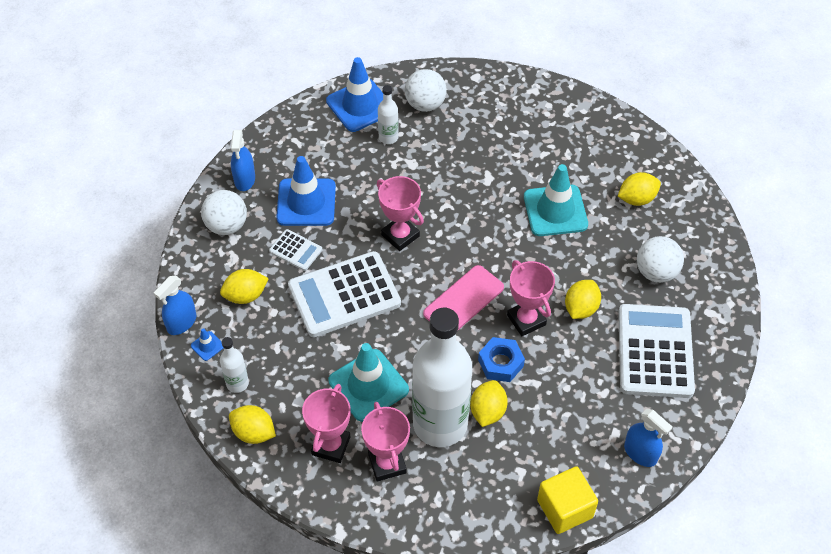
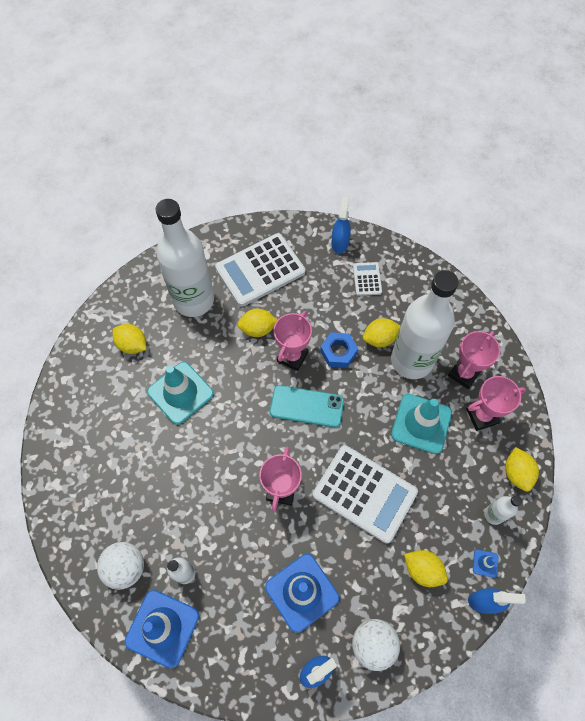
camera: 125 degrees left, 10 degrees up
white calculator [269,229,322,271] -> white calculator moved to [353,262,382,296]
pink phone [423,265,504,330] -> turquoise phone [270,385,344,427]
yellow cube [537,466,598,534] -> none
white ball [637,236,684,283] -> white bottle [156,199,214,317]

